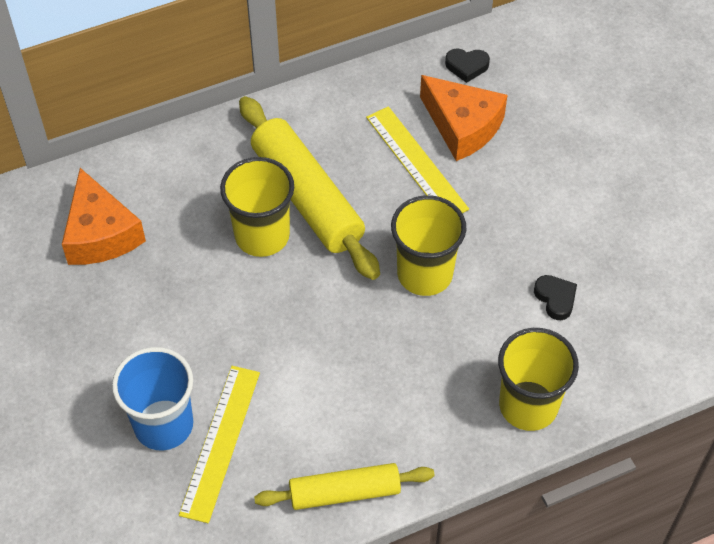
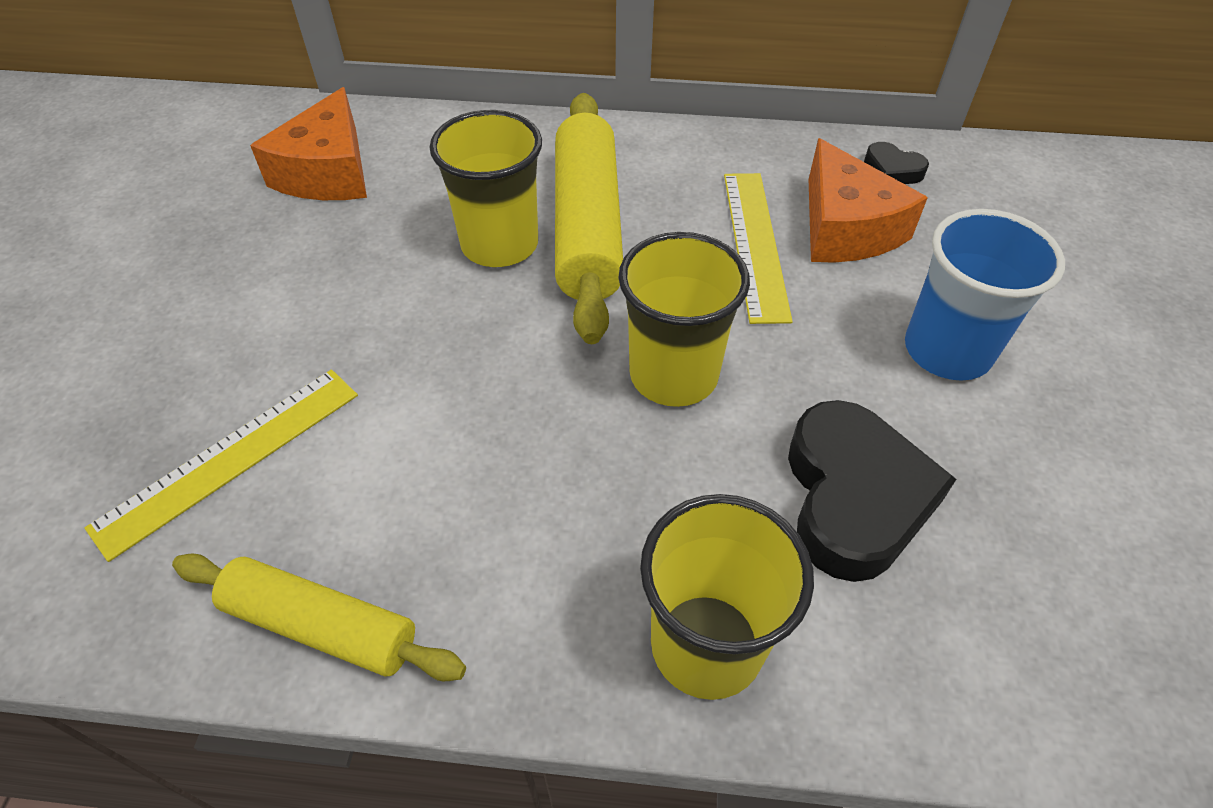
camera: 30 degrees right, 5 degrees down
blue cup [112,347,193,450] -> blue cup moved to [905,209,1065,381]
black heart [534,275,577,320] -> black heart [788,400,956,582], size x2.12

